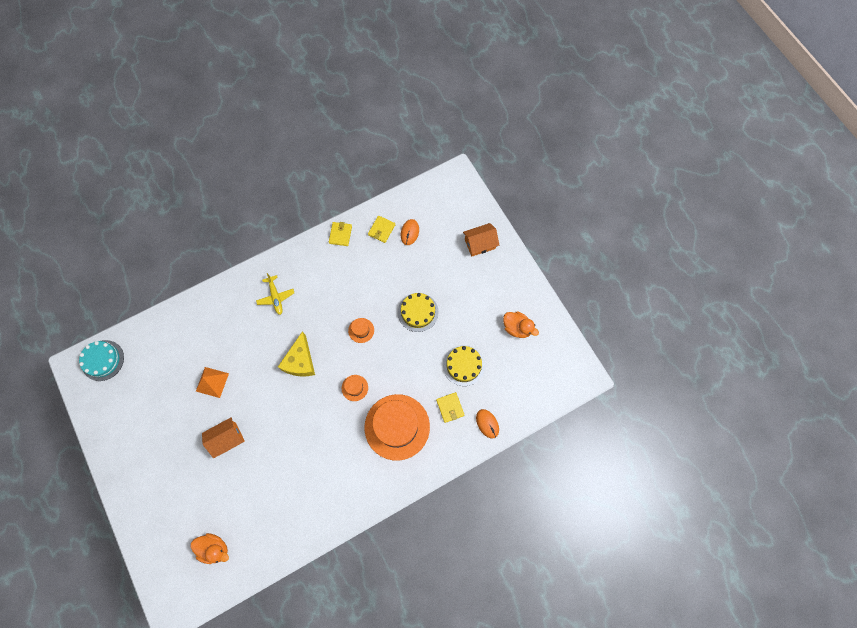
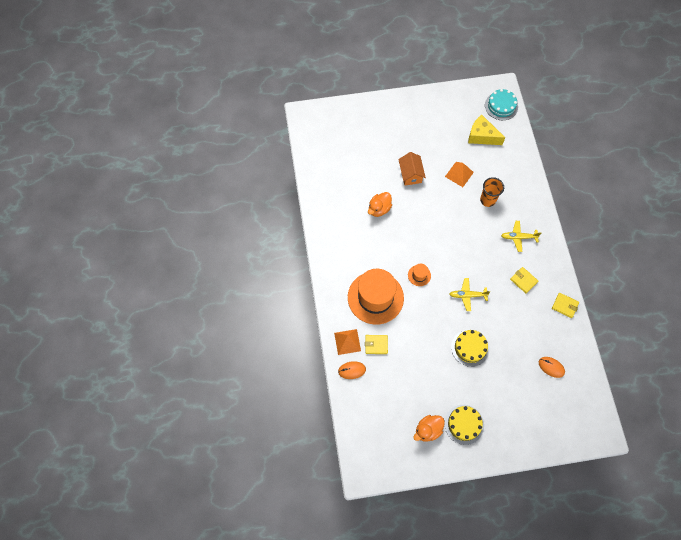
camera: 110 degrees right, 5 degrees down
orange duck [191,533,229,564] -> orange duck moved to [368,192,392,217]
yellow cheese [278,331,315,377] -> yellow cheese moved to [468,115,505,145]
orange hat [348,318,374,343] -> yellow plane [449,278,490,311]
yellow wallet [368,216,395,243] -> yellow wallet moved to [510,267,538,294]
yellow cake [443,345,485,386] -> yellow cake moved to [444,405,484,445]
orange house [463,223,499,257] -> none
none -> orange pyramid [334,329,361,355]
none -> orange cup [480,177,504,207]

